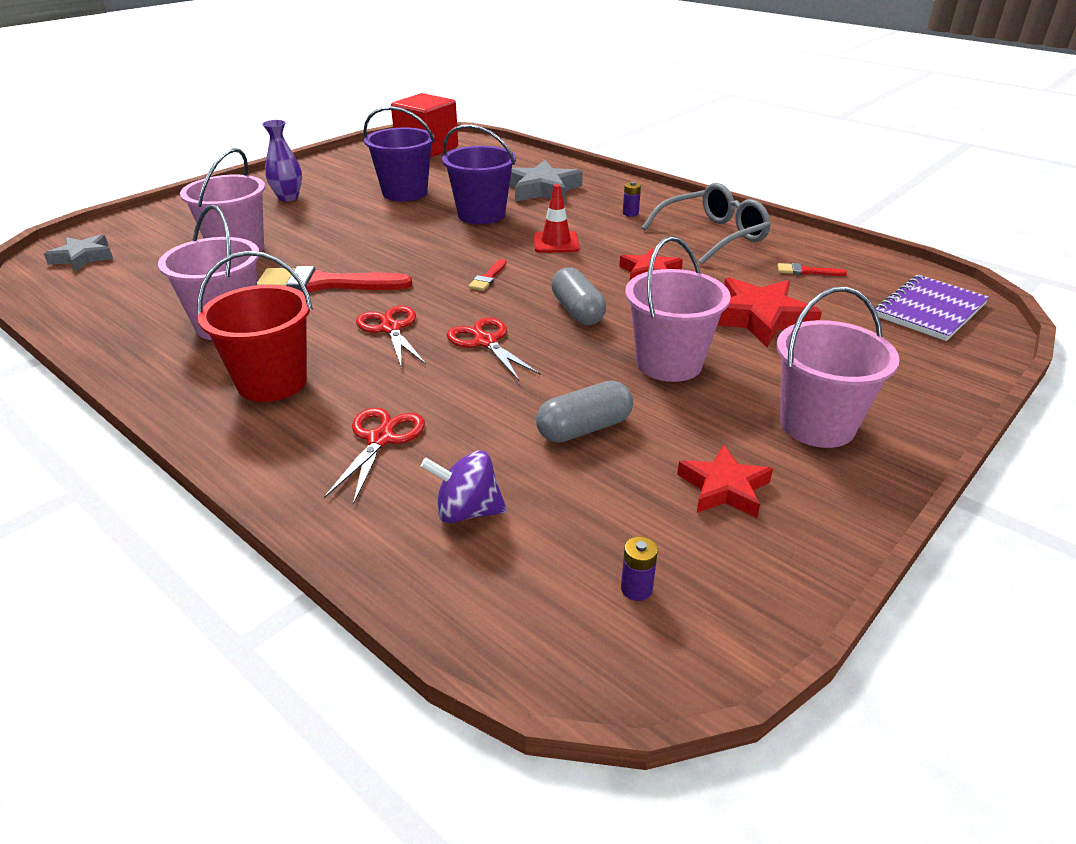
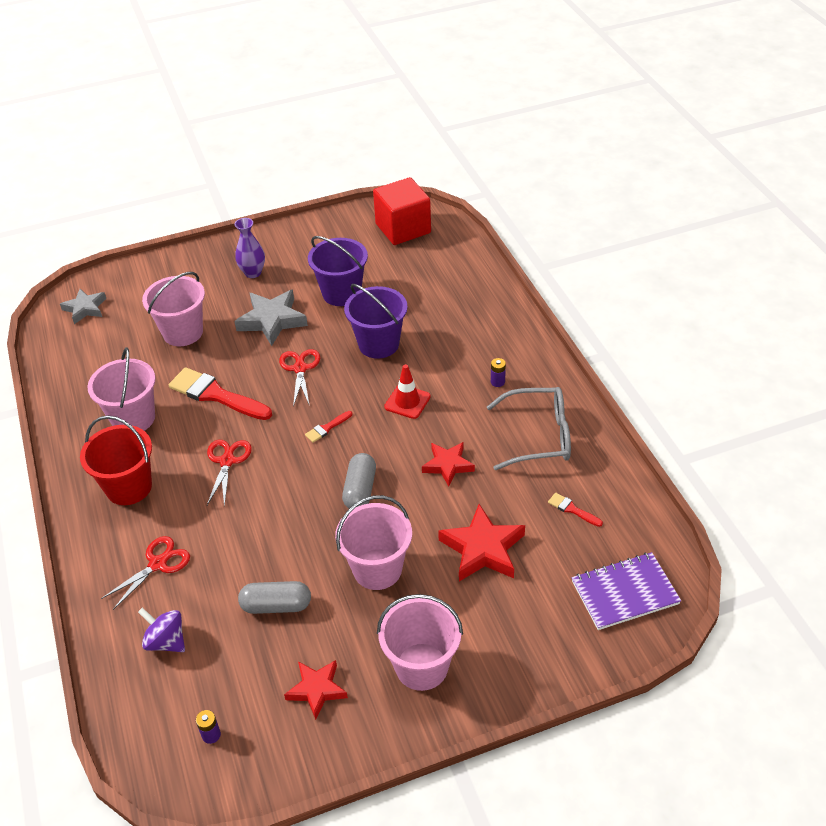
camera: 30 degrees right, 10 degrees up
red scissors [447,317,541,381] -> red scissors moved to [279,349,320,407]
grey star [509,160,583,203] -> grey star moved to [234,290,308,346]

